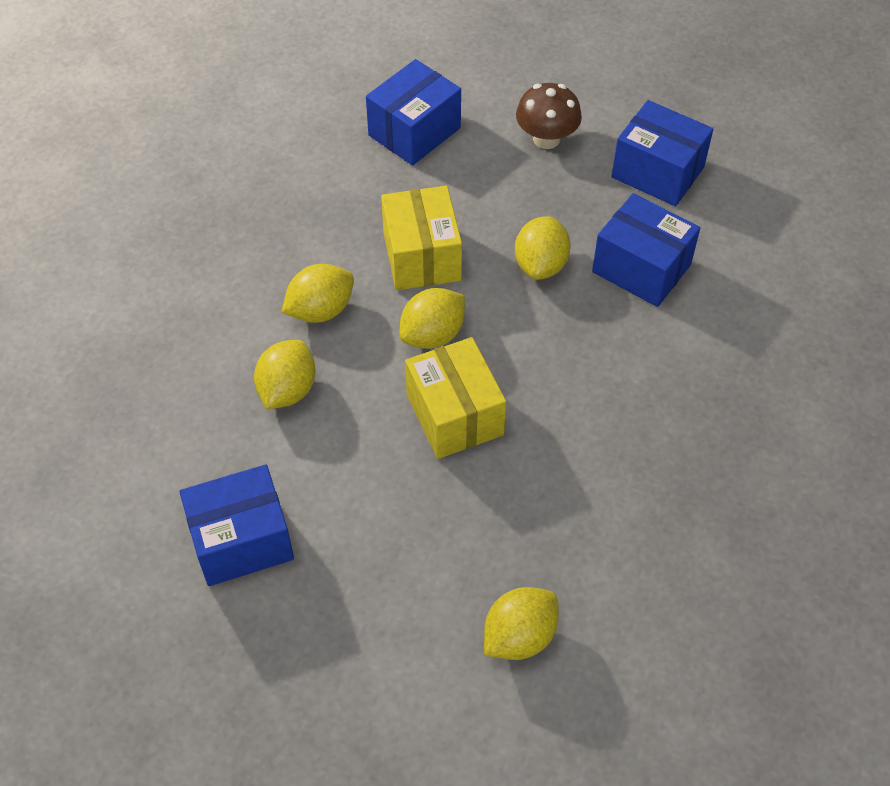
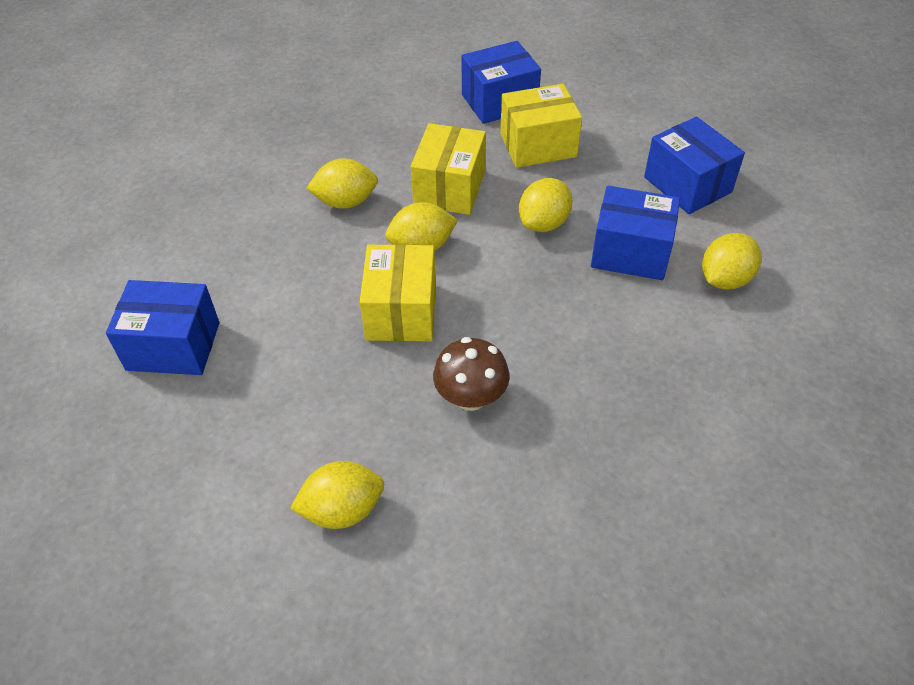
camera: 25 degrees right, 5 degrees down
yellow lemon [254,340,316,409] -> yellow lemon moved to [702,233,762,290]
brown mushroom [516,83,582,149] -> brown mushroom moved to [433,337,510,411]
blue box [592,193,700,307] -> blue box turned 45 degrees counterclockwise [591,186,680,280]
none -> yellow box [500,84,582,168]

